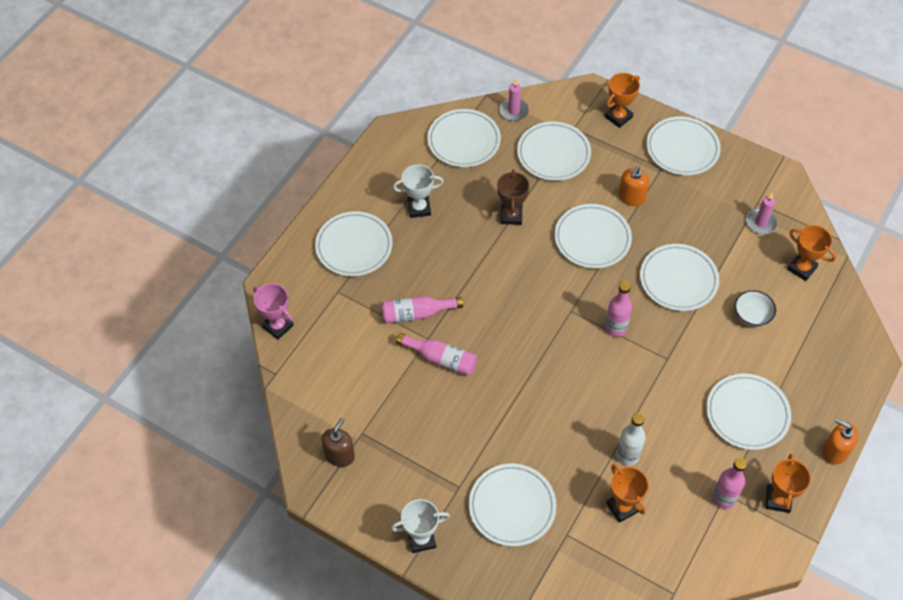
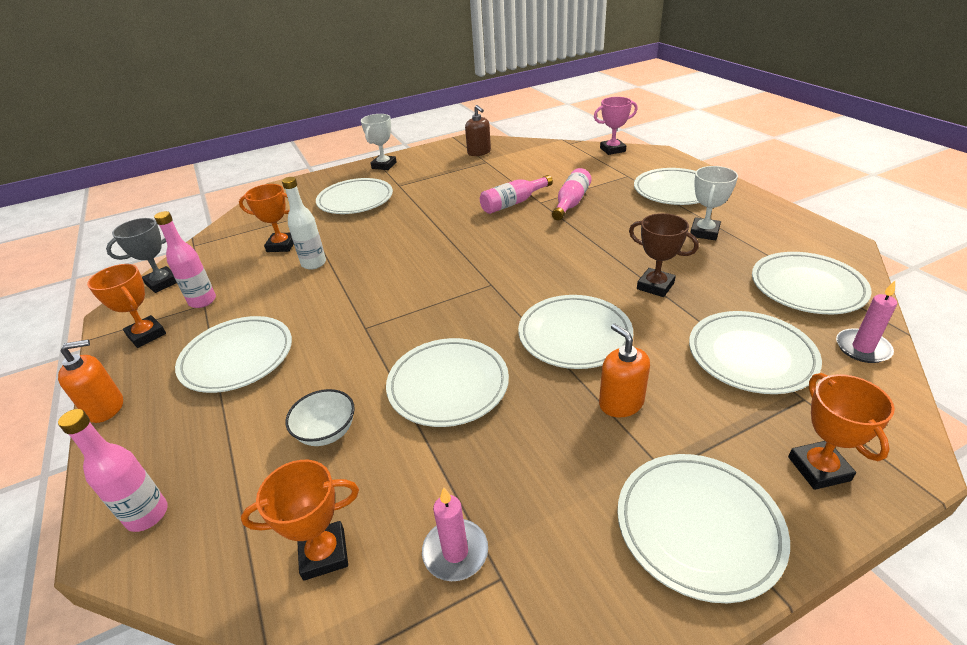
camera: 125 degrees right, 20 degrees down
pink bottle [605,281,632,337] -> pink bottle moved to [58,409,168,532]
none -> grey trophy [106,218,177,293]

